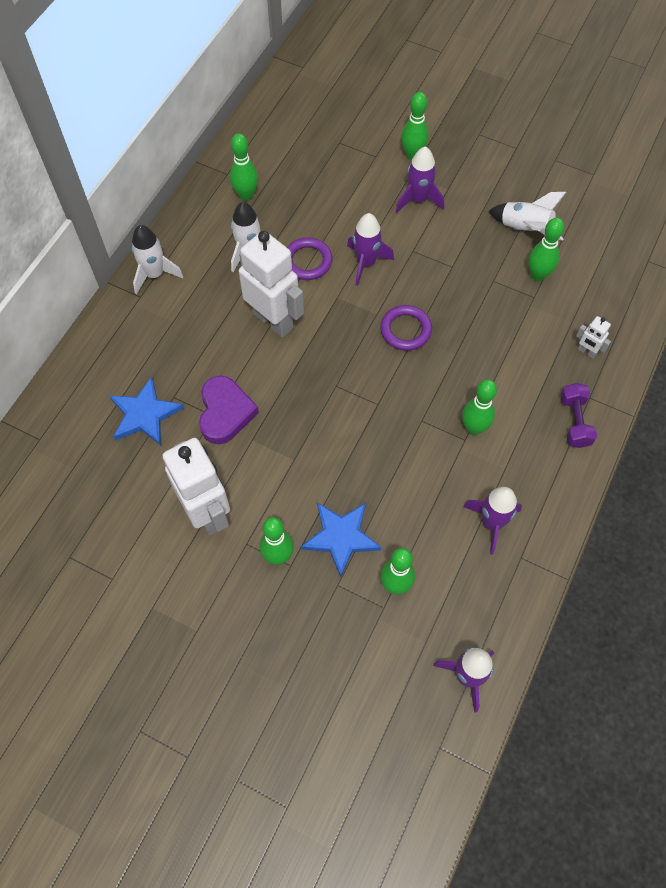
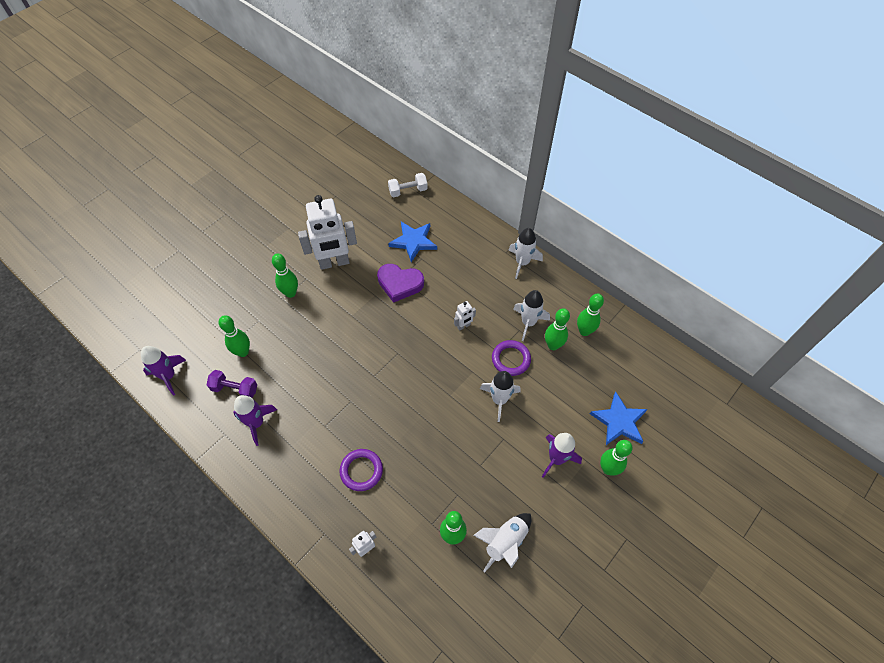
camera: 105 degrees right, 5 degrees down
white robot [239,231,304,338] -> white robot [454,301,476,331], size x0.43
blue star [301,502,381,577] -> blue star moved to [590,392,648,445]
purple rocket [347,213,394,286] -> white rocket [480,371,521,422]
purple ring [380,305,432,351] -> purple ring moved to [339,449,383,491]
green bowling pin [462,379,497,435] -> green bowling pin moved to [545,308,570,350]
purple dumbbell [561,383,597,448] -> purple dumbbell moved to [207,370,257,398]
none -> white dumbbell [388,173,428,197]

